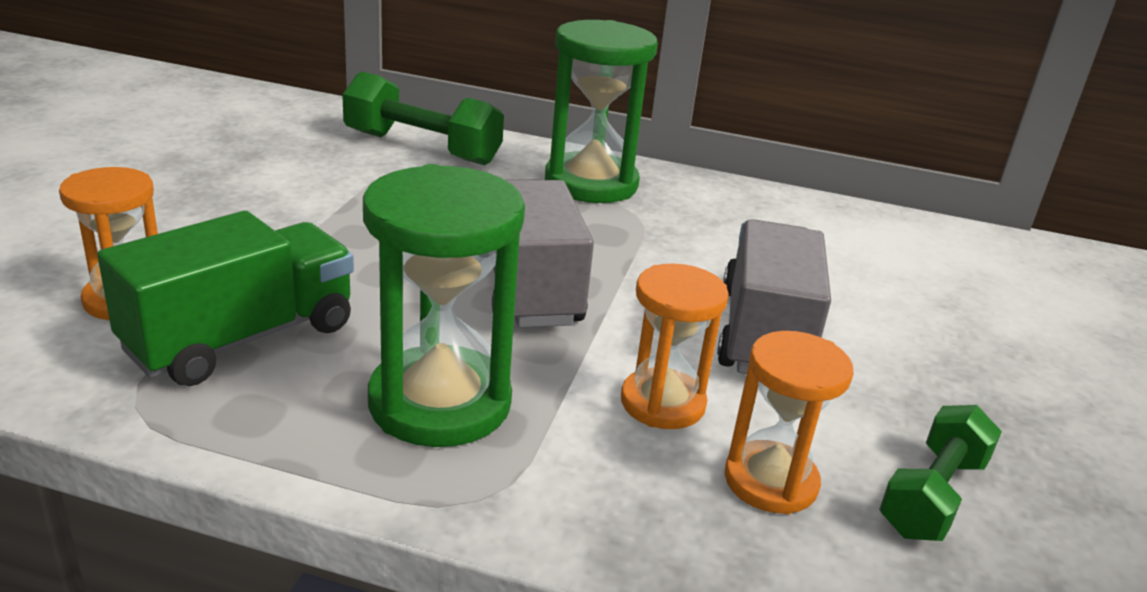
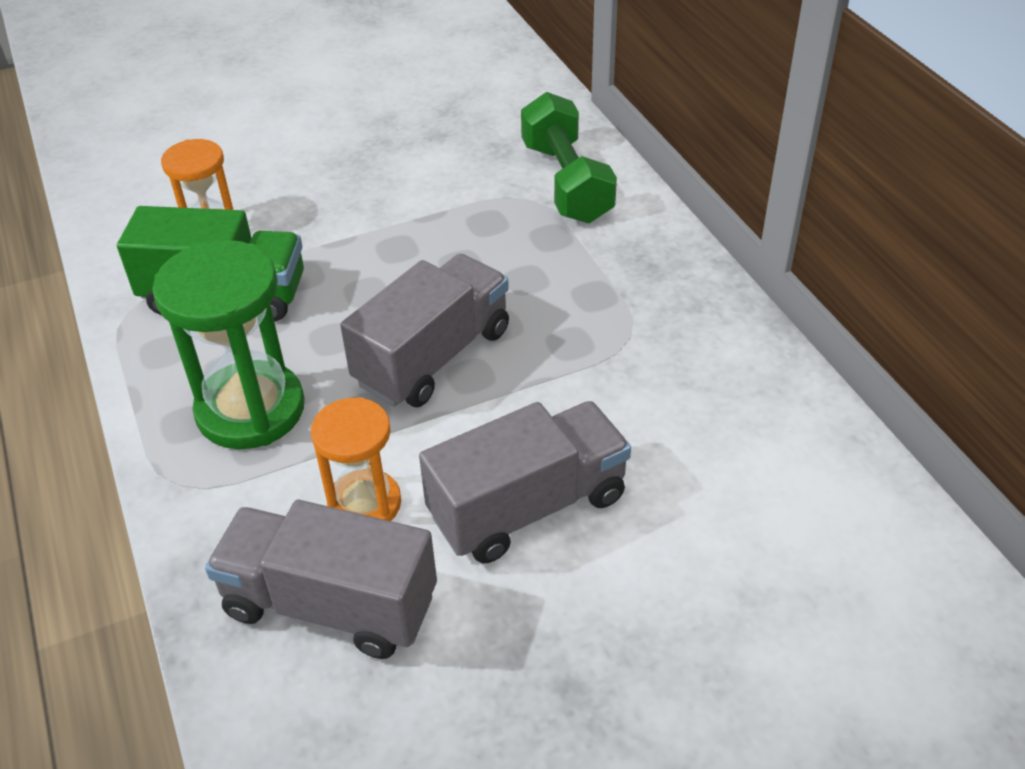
camera: 55 degrees right, 15 degrees up
green hourglass [545,20,658,203] -> none
orange hourglass [724,331,854,514] -> grey truck [205,500,437,659]
green dumbbell [879,405,1002,541] -> none

